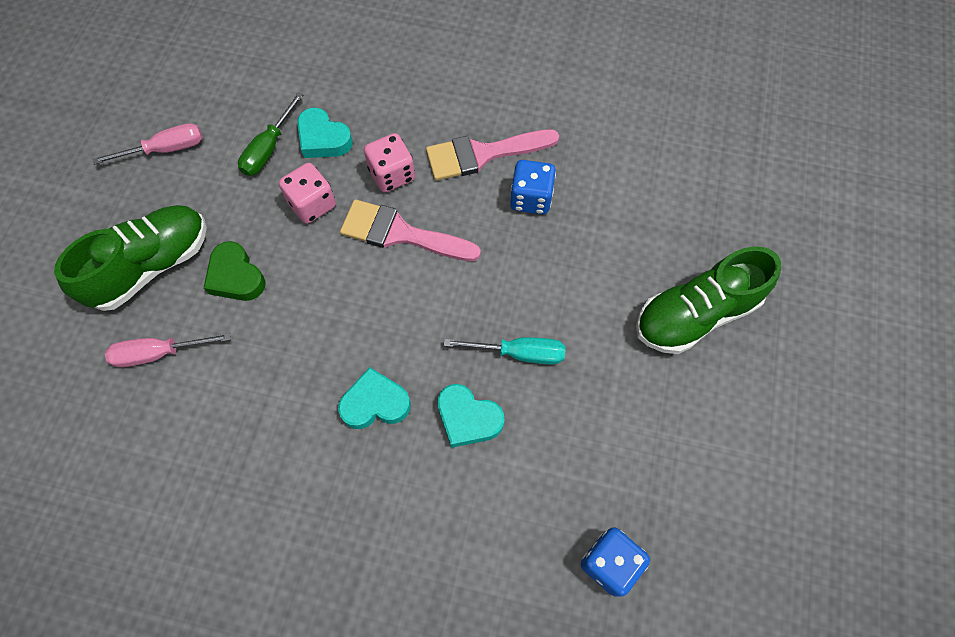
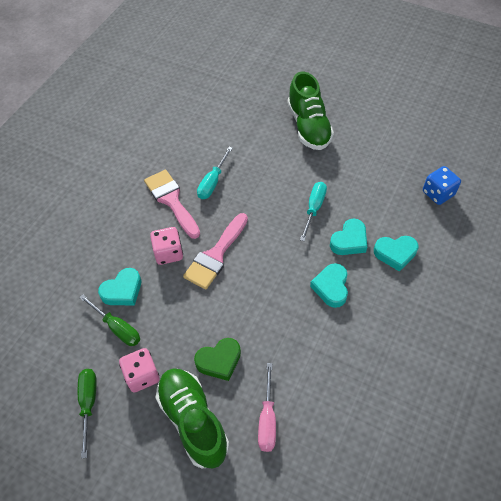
camera: 75 degrees left, 10 degrees down
pink screwdriver [92,123,203,165] -> green screwdriver [78,369,97,458]
pink dice [279,163,336,224] -> pink dice moved to [119,348,160,392]
pink brush [426,129,559,181] -> pink brush turned 150 degrees clockwise [144,170,200,239]
blue dice [510,160,556,214] -> turquoise screwdriver [197,147,233,199]
none -> turquoise heart [374,236,419,272]

